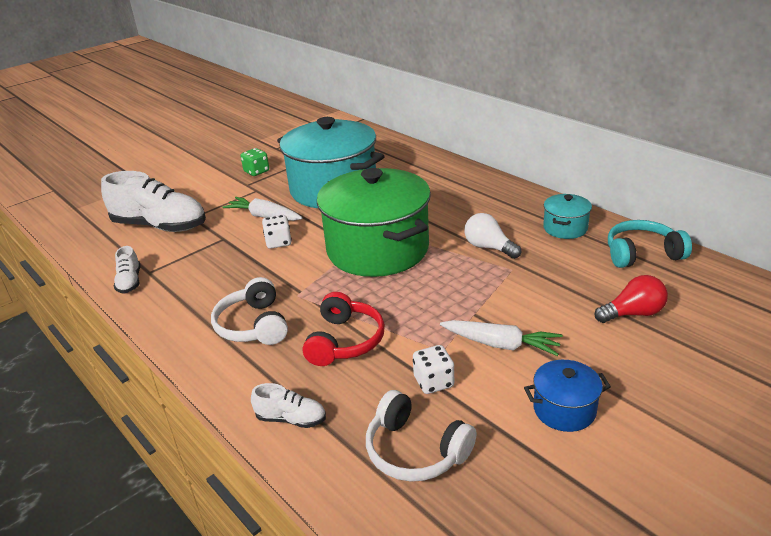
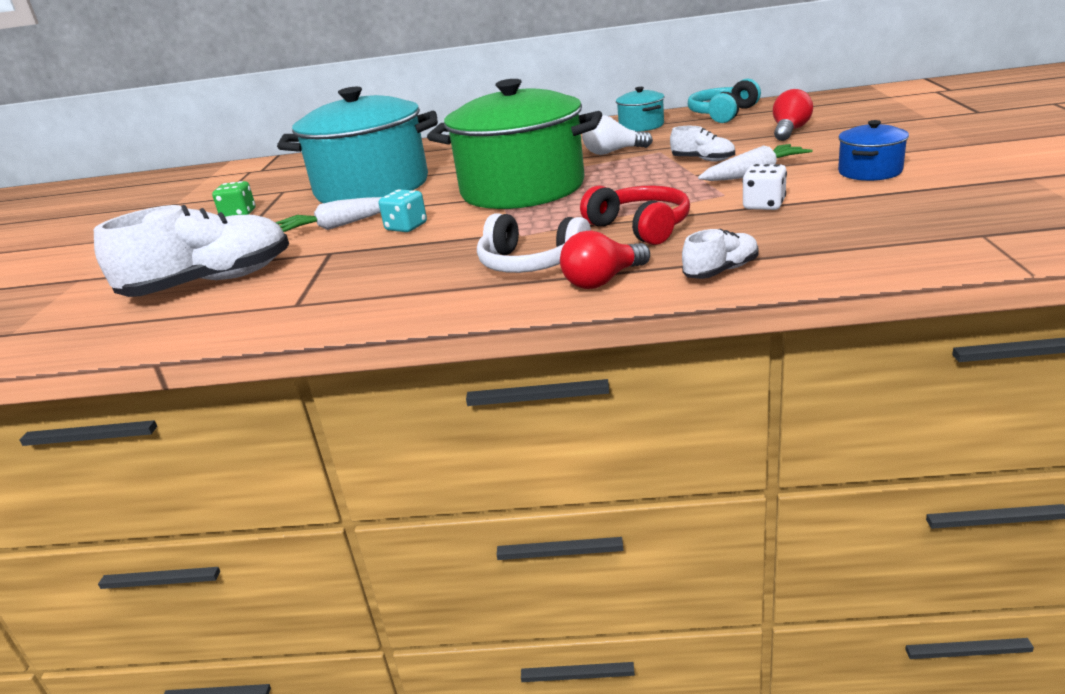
camera: 45 degrees left, 5 degrees down
white shoe [114,246,140,293] -> white shoe moved to [670,126,735,161]
white dice [262,215,292,249] -> turquoise dice [379,189,427,232]
white headphones [366,390,477,482] -> none
none -> red light bulb [560,230,650,289]

